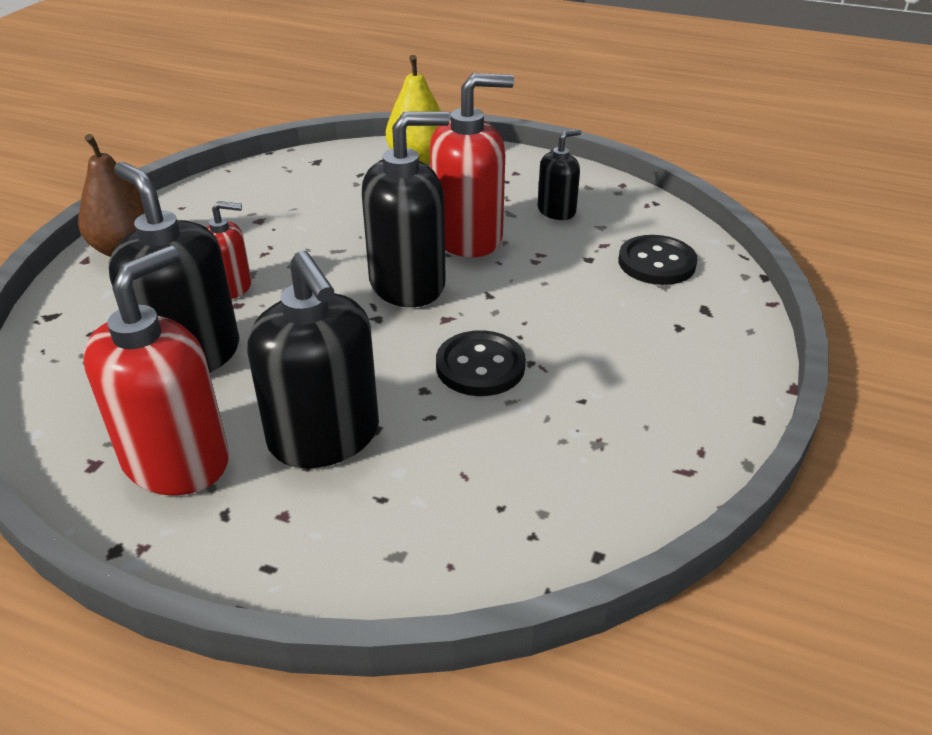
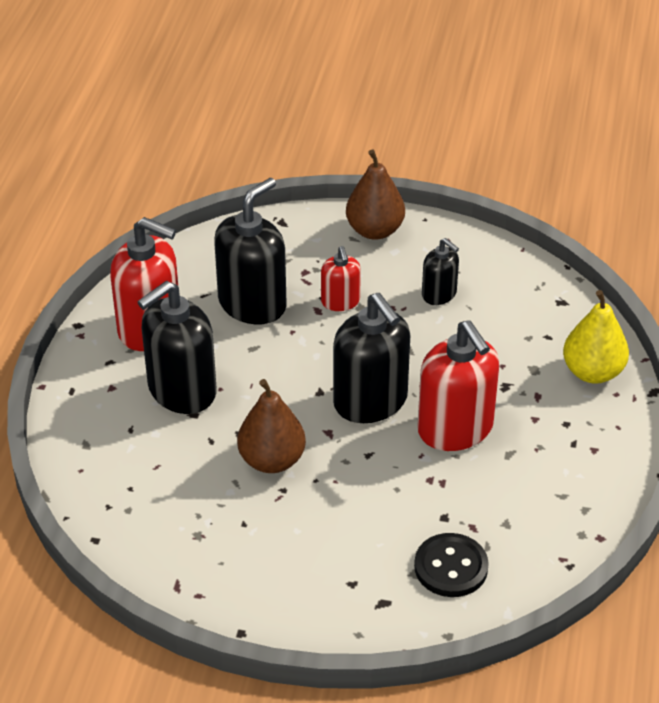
camera: 80 degrees right, 5 degrees up
black button [436,330,526,396] -> brown pear [237,379,306,473]
black soap dispenser [538,129,581,220] -> black soap dispenser moved to [422,238,459,305]

